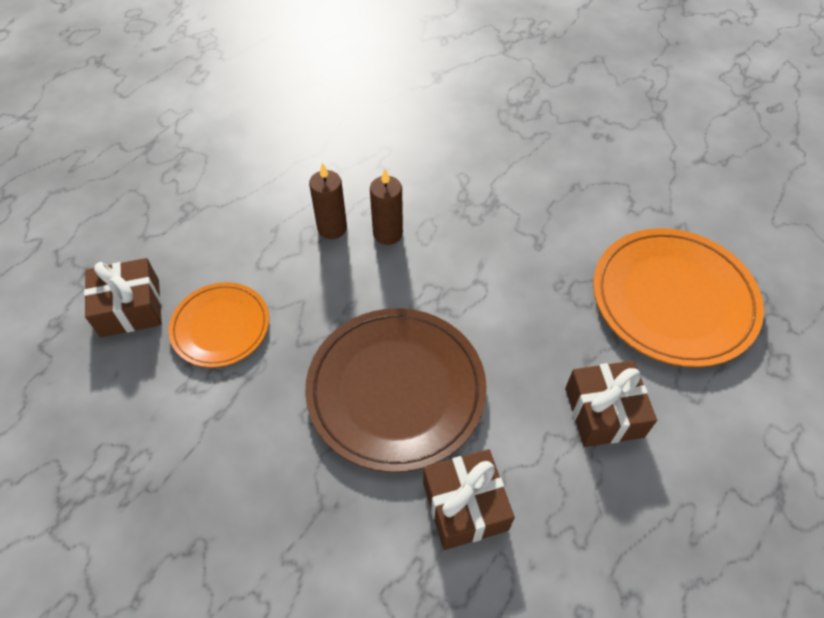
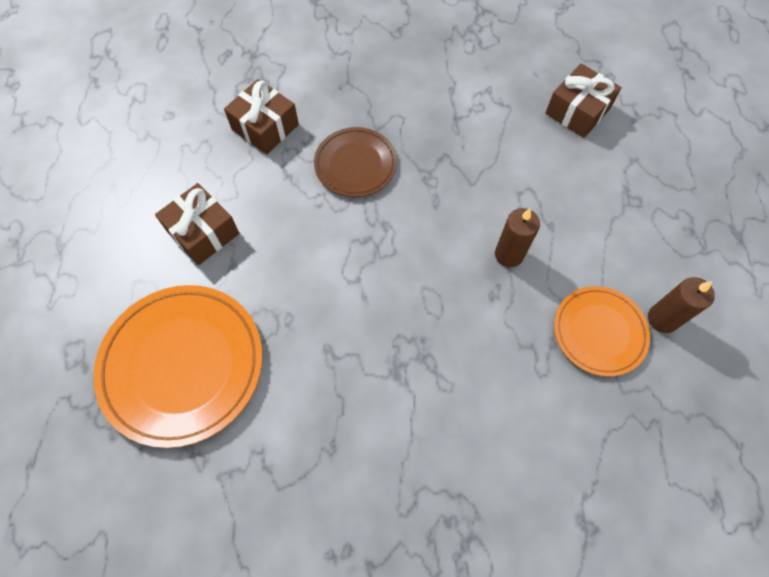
camera: 145 degrees right, 10 degrees up
orange plate [169,282,269,368] -> orange plate moved to [554,286,650,377]
brown plate [305,308,487,473] -> brown plate [314,127,397,197], size x0.59
brown candle [370,169,403,245] -> brown candle moved to [648,277,715,333]

